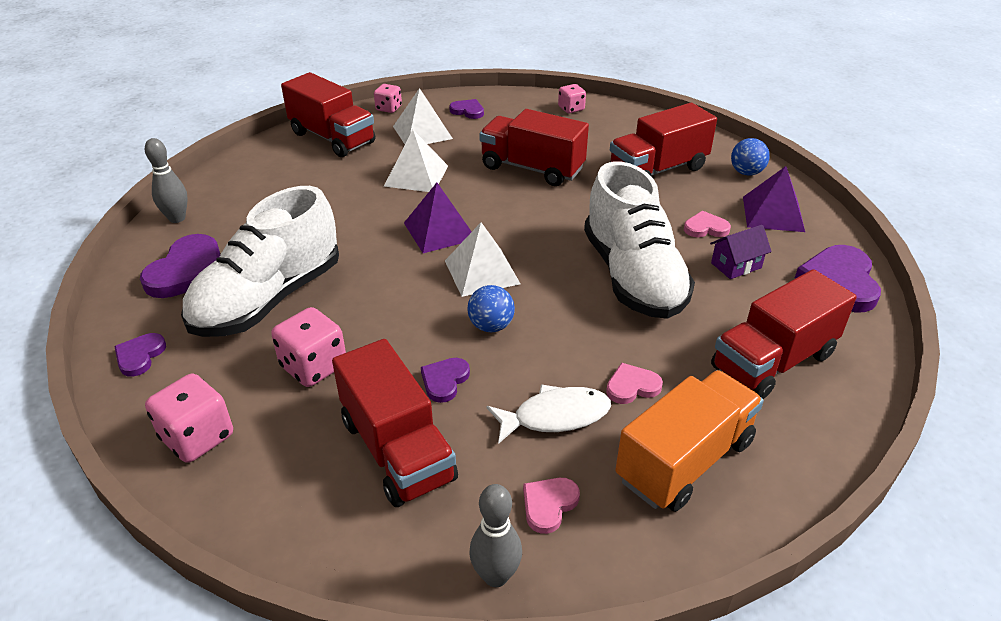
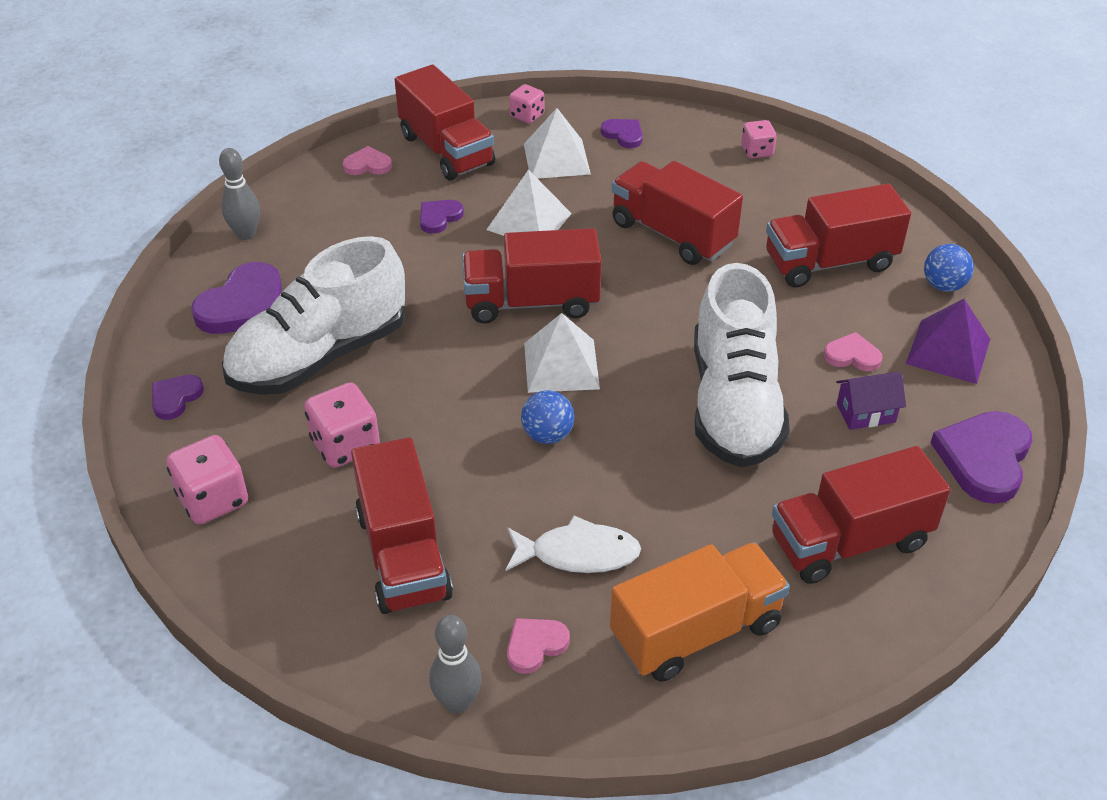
camera: 15 degrees right, 5 degrees up
purple pyramid [404,183,472,253] -> red truck [462,228,601,324]
purple heart [421,358,470,403] -> purple heart moved to [420,200,464,234]
pink heart [606,363,663,404] -> pink heart moved to [343,146,392,175]

